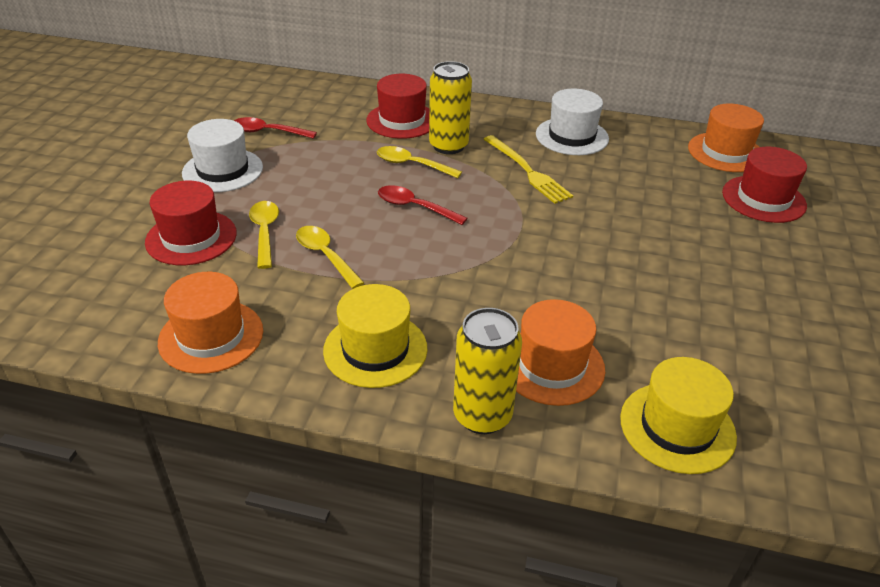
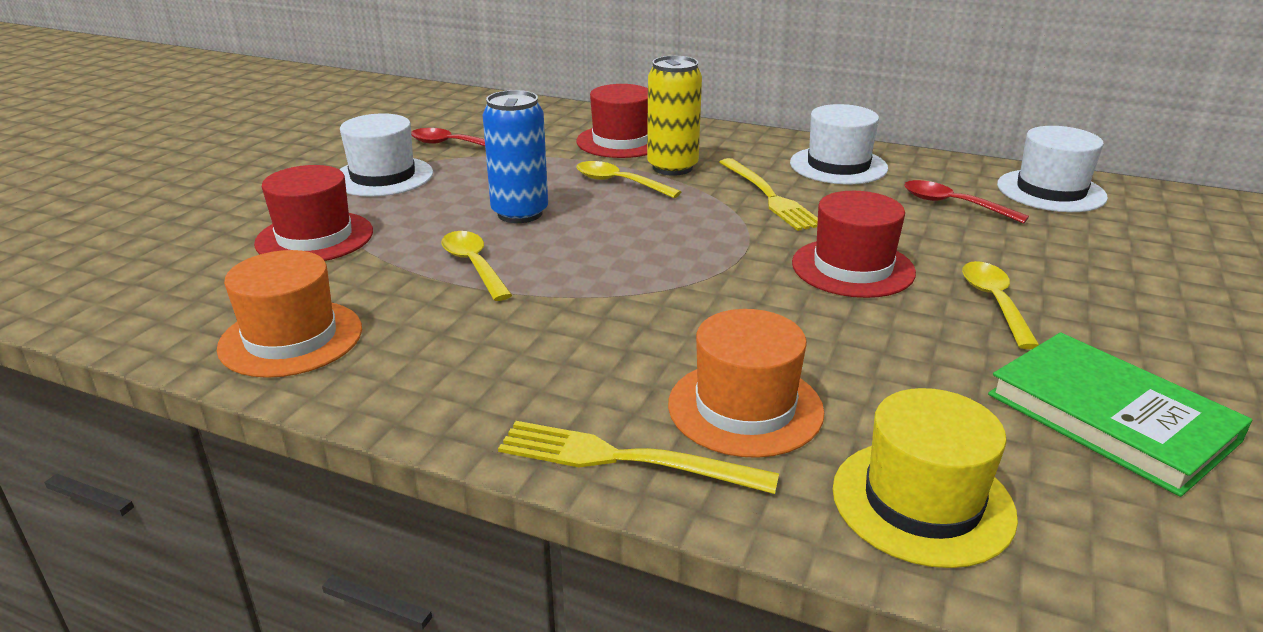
camera: 10 degrees right, 10 degrees down
yellow spoon [249,201,279,269] -> yellow spoon moved to [962,261,1039,349]
yellow hat [323,284,427,388] -> none
red spoon [378,185,468,225] -> red spoon moved to [904,180,1029,224]
yellow can [453,308,522,434] -> yellow fork [498,421,779,494]
orange hat [688,103,764,172] -> white hat [997,126,1108,212]
red hat [722,147,807,223] -> red hat moved to [792,191,916,298]
none -> blue can [483,90,548,223]
none -> green book [988,333,1252,497]

